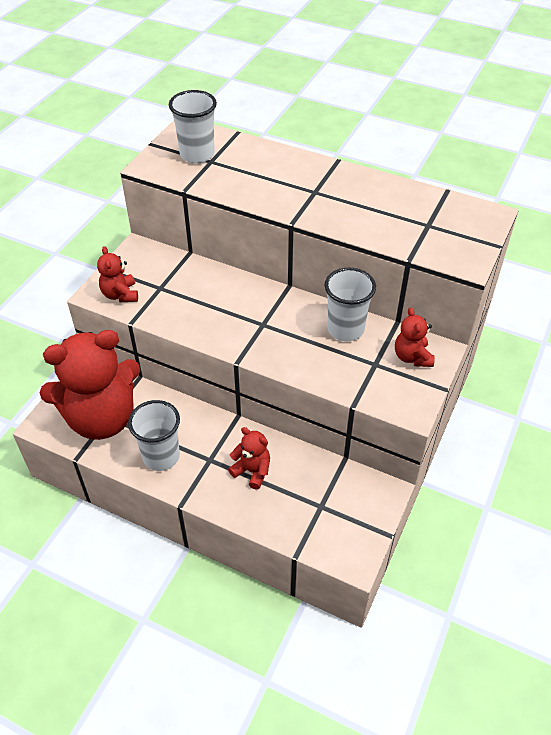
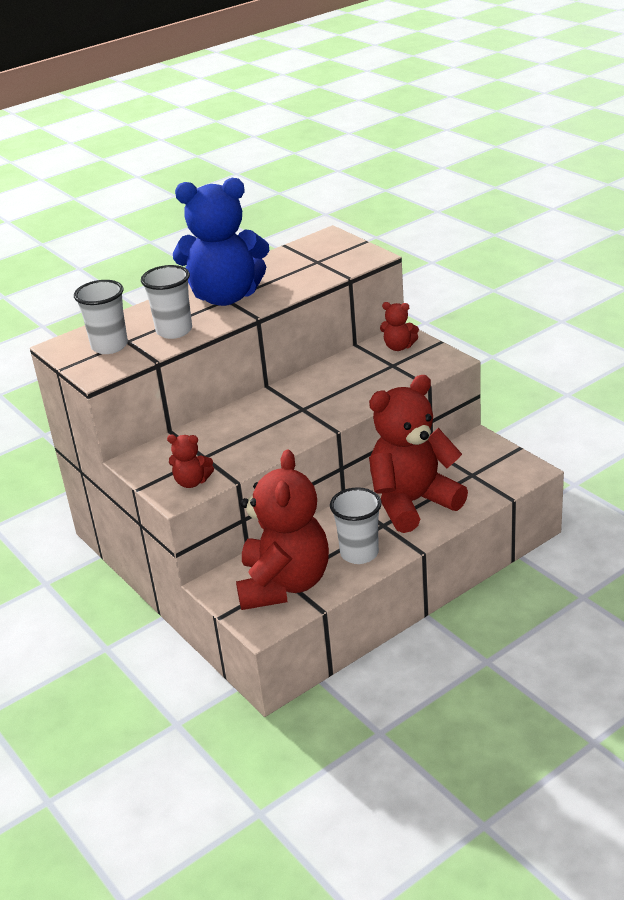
camera: 60 degrees left, 15 degrees down
red teddy bear [228,427,270,490] -> red teddy bear [369,375,468,533], size x2.34
white cup [325,268,376,341] -> white cup moved to [141,265,192,339]
none -> blue teddy bear [173,178,269,306]

